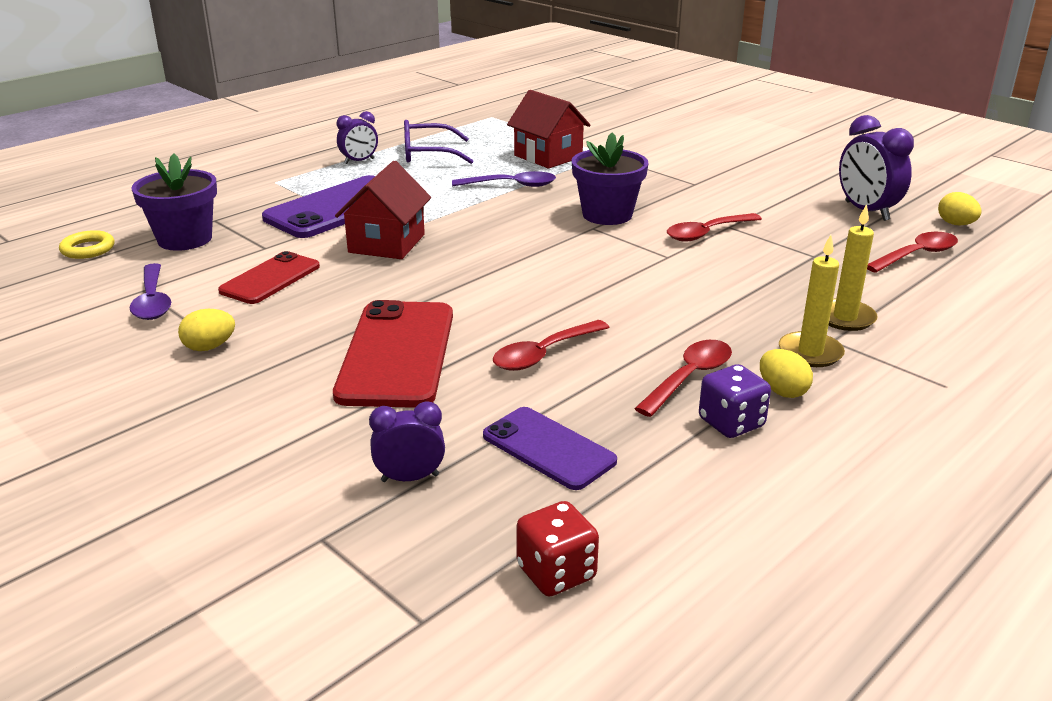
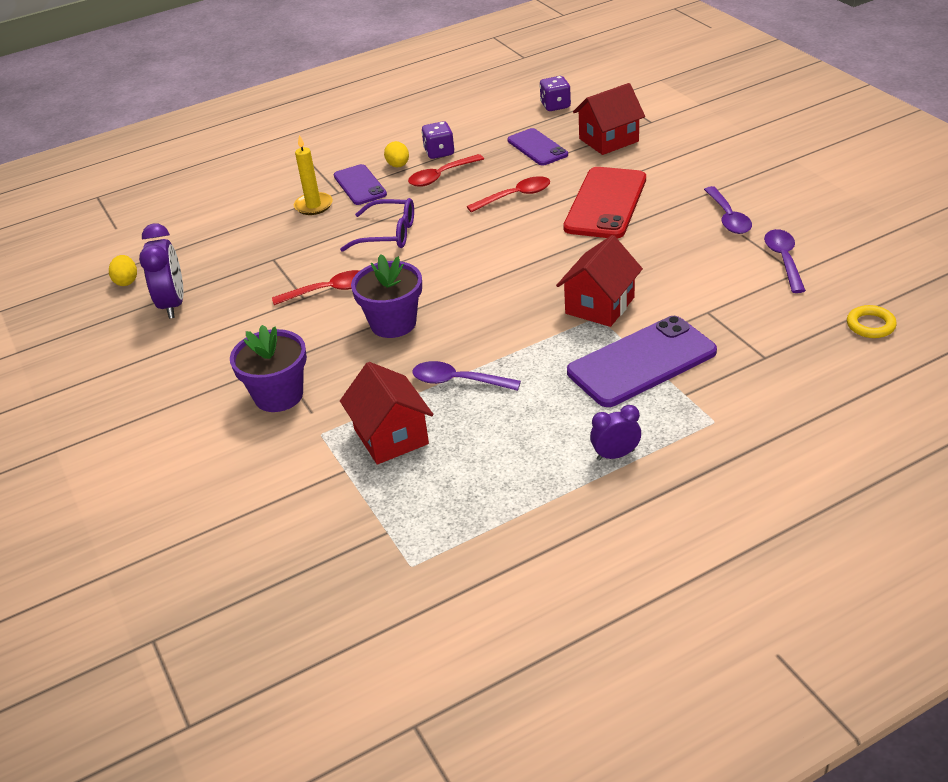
camera: 160 degrees left, 10 degrees up
purple flower pot [131,153,217,251] -> purple flower pot moved to [230,325,307,412]
yellow egg [178,309,235,351] -> purple spoon [704,186,752,234]
red phone [218,251,320,304] -> none
purple clock [369,401,445,482] -> red house [573,83,645,155]
purple glasses [404,120,473,164] -> purple glasses moved to [340,198,414,252]
red dice [516,501,599,597] -> purple dice [540,76,571,111]
yellow candle [779,235,845,367] -> purple phone [334,164,387,205]
red spoon [867,232,958,273] -> none

